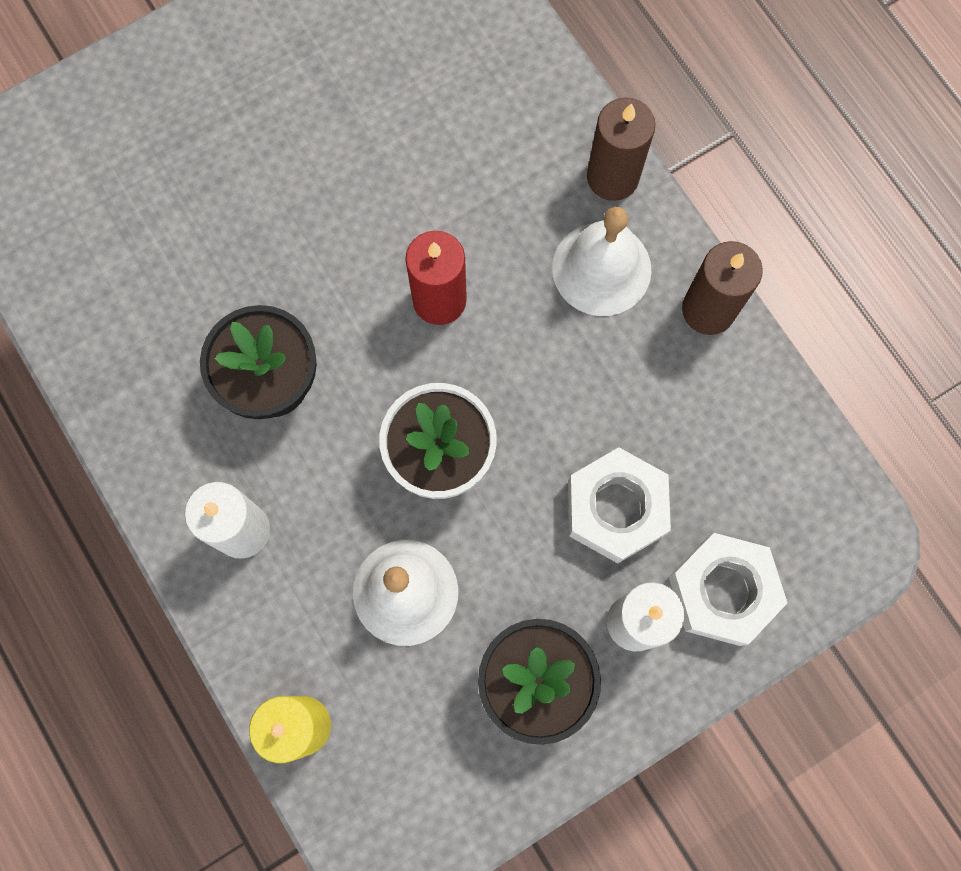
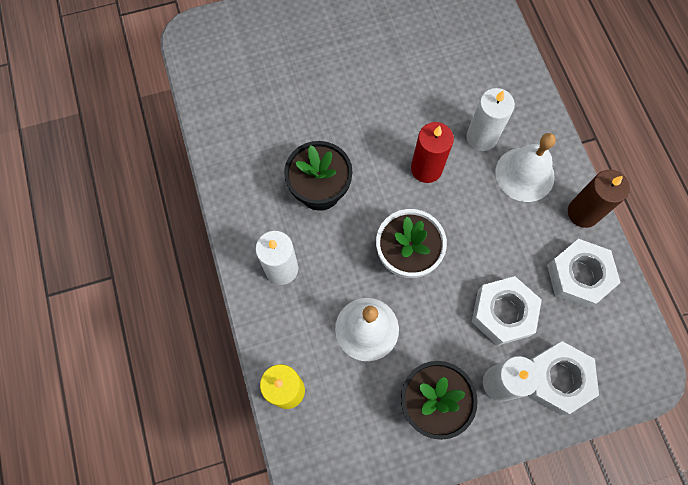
camera: 15 degrees right, 5 degrees down
brown candle [587,97,655,201] -> none
none -> white candle [466,88,515,151]
none -> white nut [547,239,621,308]

